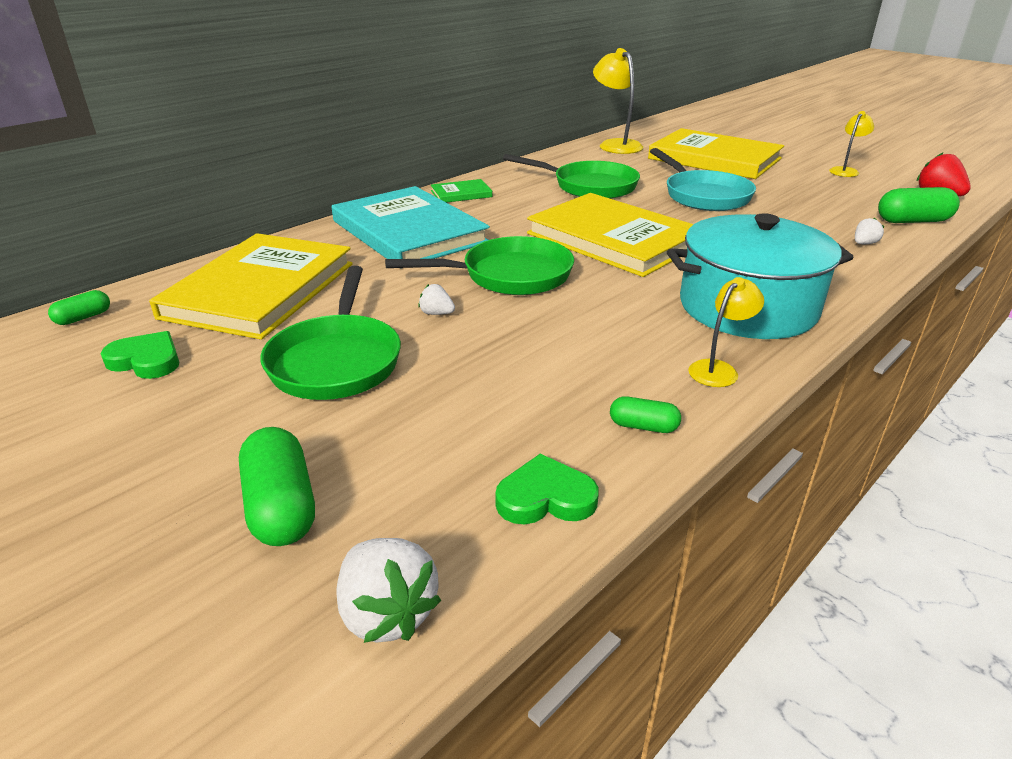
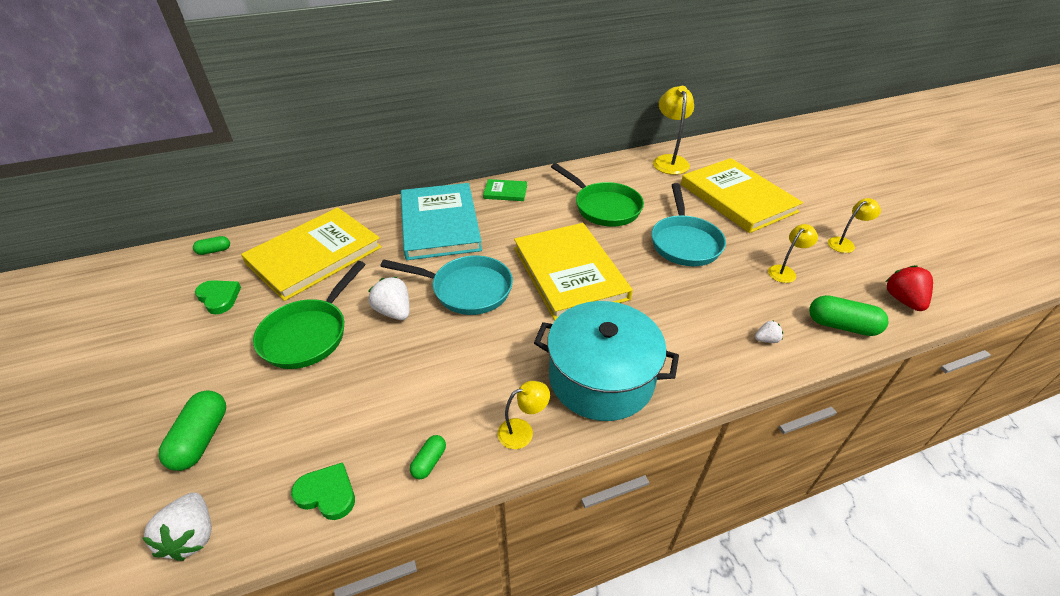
camera: 25 degrees right, 10 degrees up
green pan [385,236,574,295] -> turquoise pan [381,255,513,315]
white strawberry [418,284,455,315] -> white strawberry [368,276,410,320], size x1.83
green capsule [610,396,681,433] -> green capsule turned 75 degrees clockwise [410,435,446,479]
none -> yellow lamp [768,224,818,283]

